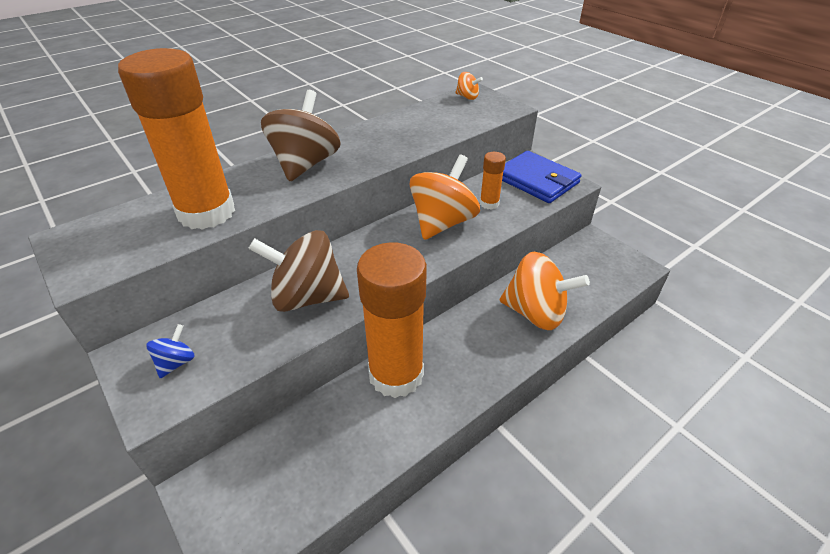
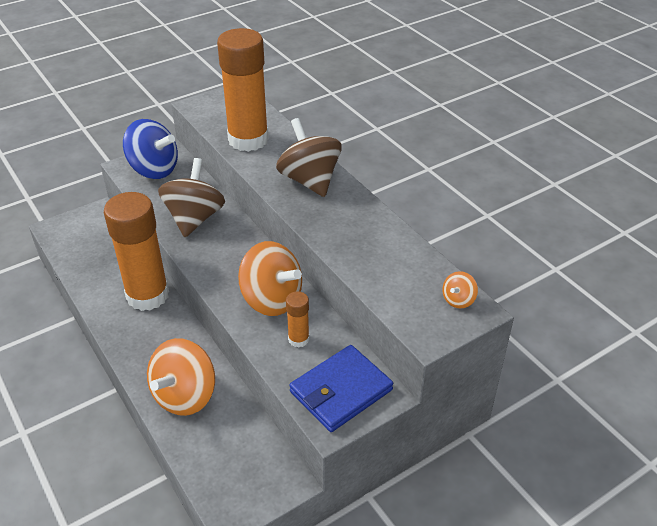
camera: 95 degrees right, 0 degrees up
blue spinning top [146,324,195,378] -> blue spinning top [123,119,178,179], size x2.20
brown spinning top [261,90,340,182] -> brown spinning top turned 135 degrees counterclockwise [276,118,342,197]

